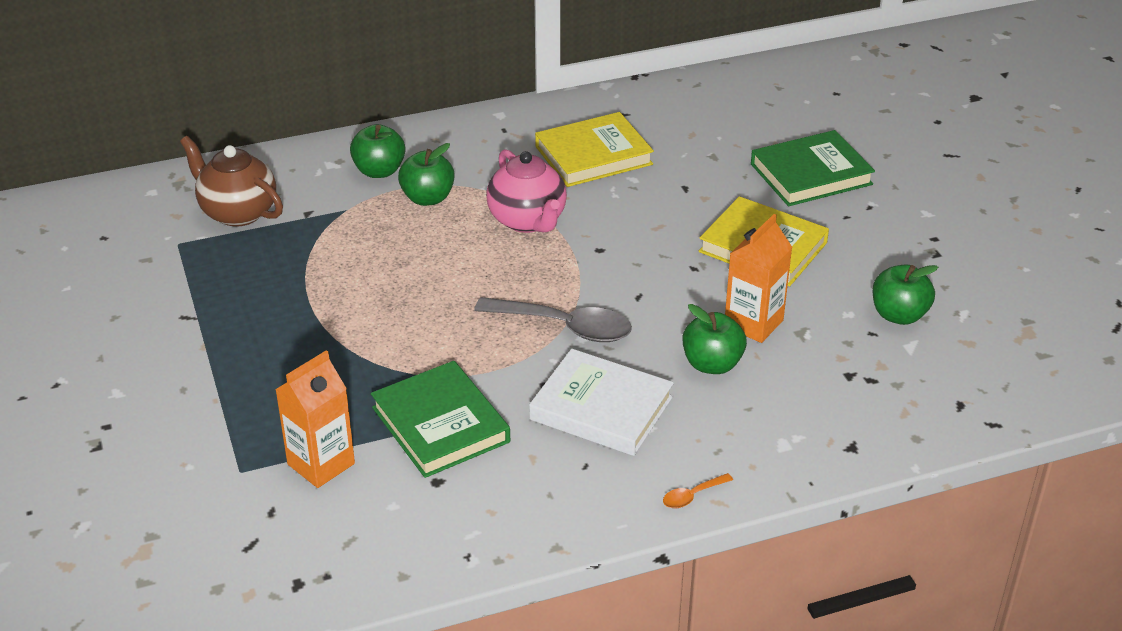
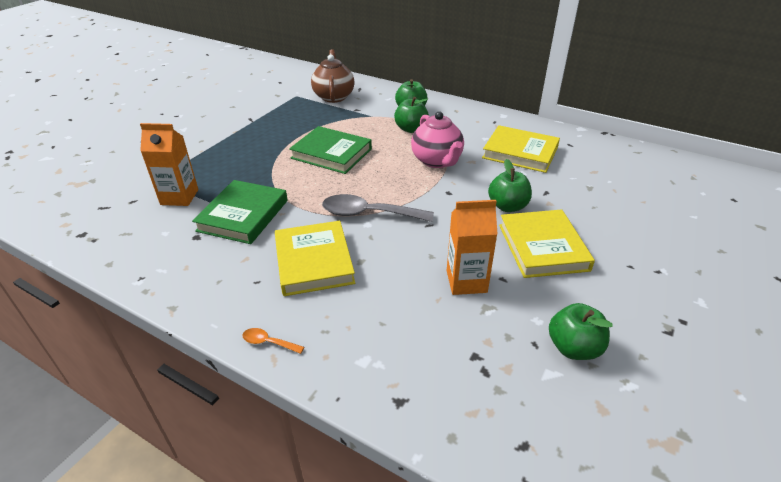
camera: 50 degrees right, 0 degrees up
grey spoon [474,297,632,342] -> grey spoon turned 120 degrees clockwise [322,194,434,222]
pink teapot [486,149,567,233] -> pink teapot turned 45 degrees counterclockwise [411,111,464,168]
white book [529,349,674,456] -> yellow book [275,221,355,296]
green apple [683,304,747,374] -> green apple moved to [488,159,532,212]
green book [751,130,875,206] -> green book moved to [289,126,372,174]

